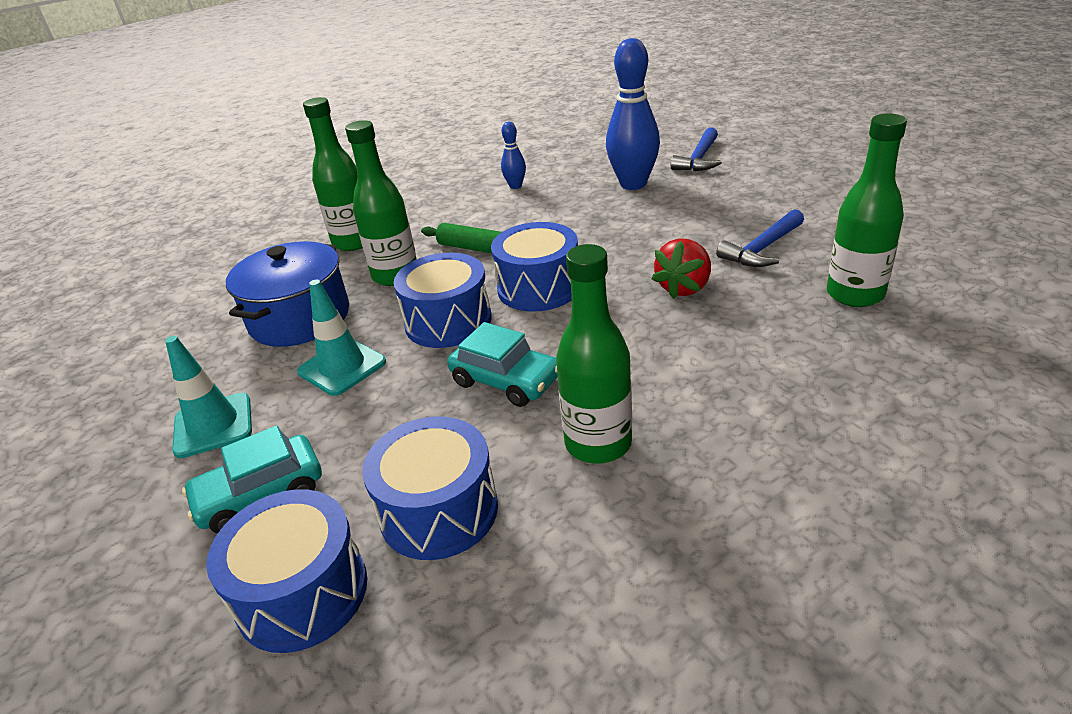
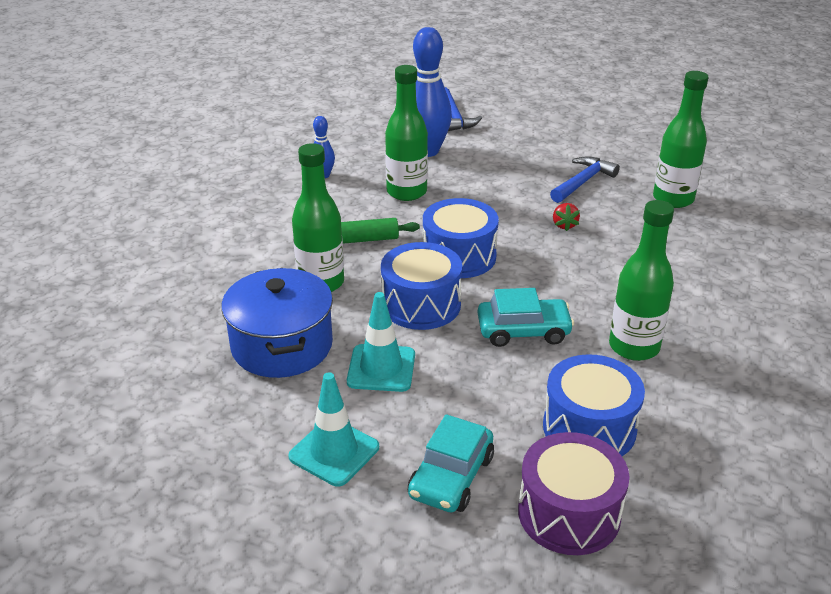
camera: 40 degrees left, 0 degrees up
blue drum [206,489,368,653] -> purple drum [518,432,630,555]
green bottle [303,97,363,251] -> green bottle moved to [385,65,428,201]
red strawberry [652,239,711,299] -> red strawberry [553,203,580,231], size x0.58
blue hammer [716,209,804,267] -> blue hammer turned 150 degrees counterclockwise [550,156,620,203]

